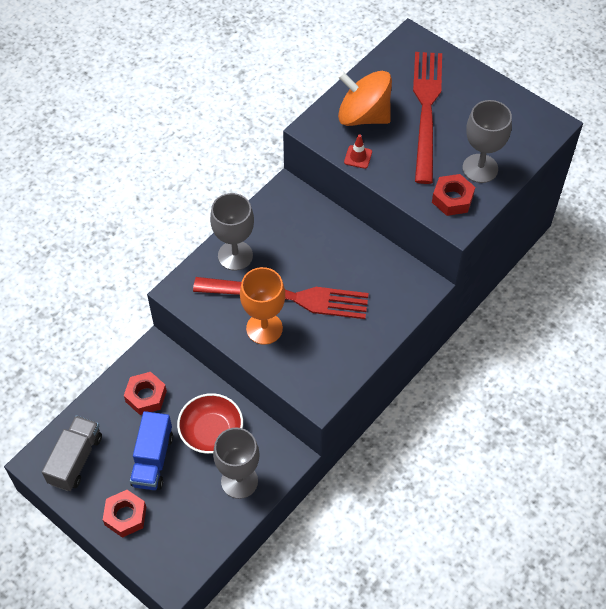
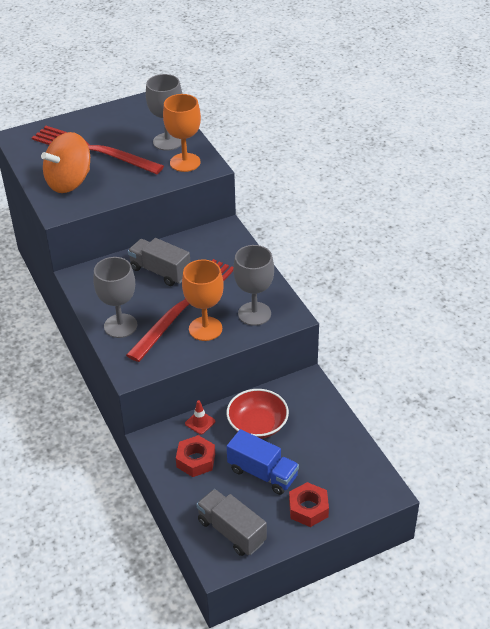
camera: 65 degrees left, 15 degrees down
grey goblet [213,428,260,499] -> grey goblet moved to [233,245,274,326]
red traffic cone [344,134,372,169] -> red traffic cone moved to [185,400,215,435]
red nut [432,174,475,216] -> orange goblet [163,94,201,172]
none -> grey truck [128,238,190,286]

